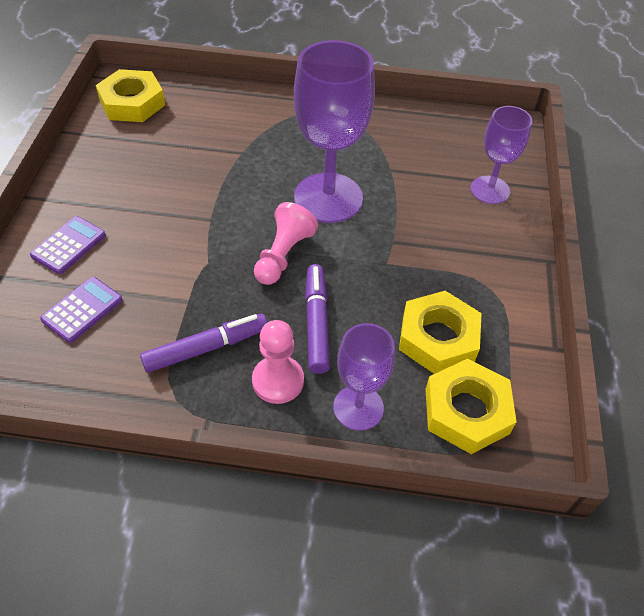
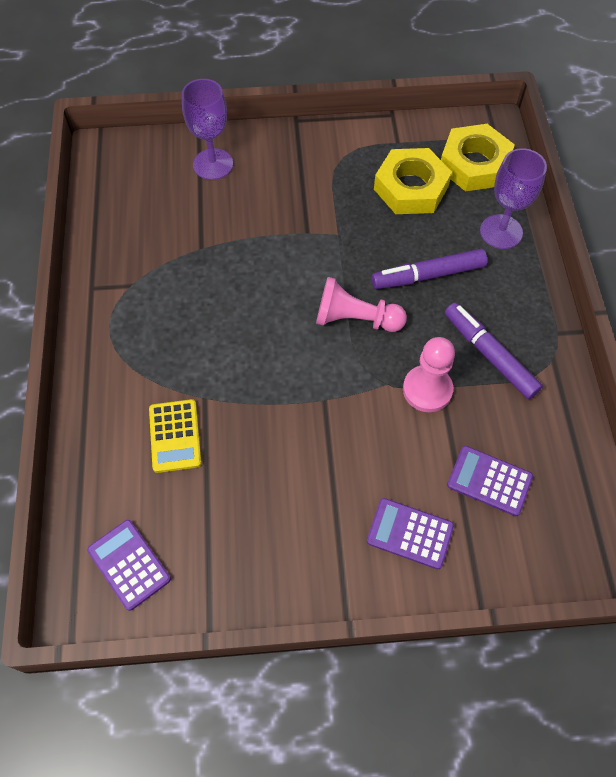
camera: 100 degrees left, 10 degrees up
yellow nut [96,69,165,122] -> purple calculator [87,520,171,611]
pink pawn [252,320,304,404] -> pink pawn moved to [403,337,455,412]
purple goblet [294,40,375,223] -> none
none -> yellow calculator [149,399,202,473]

